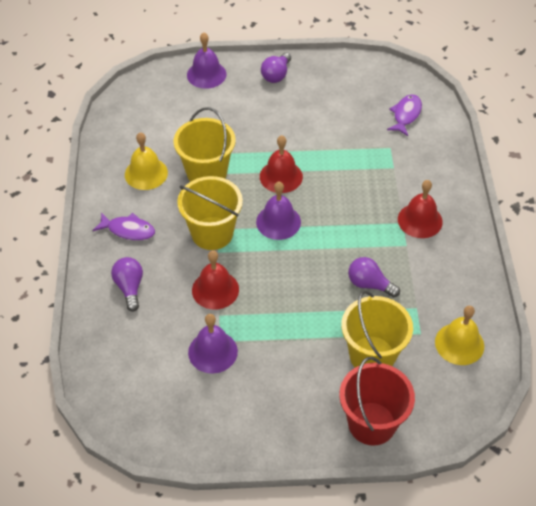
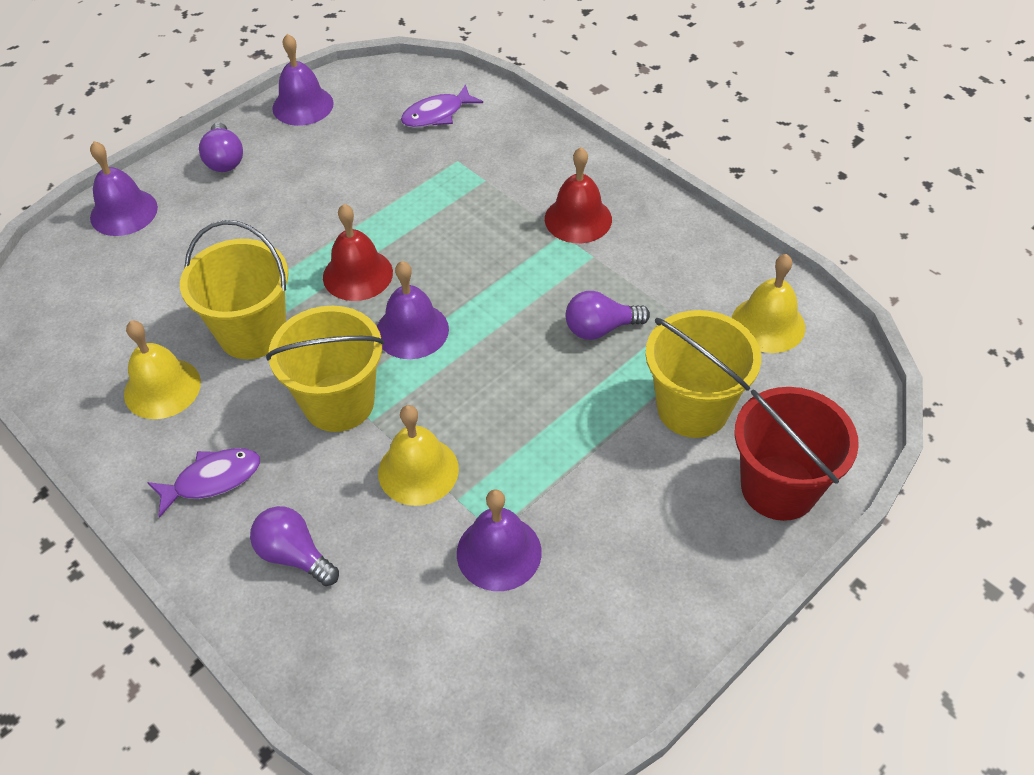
camera: 40 degrees left, 0 degrees up
red bell [192,250,239,310] -> yellow bell [378,405,459,506]
purple fish [387,95,422,136] -> purple fish turned 105 degrees counterclockwise [401,84,483,128]
none -> purple bell [272,34,334,126]

